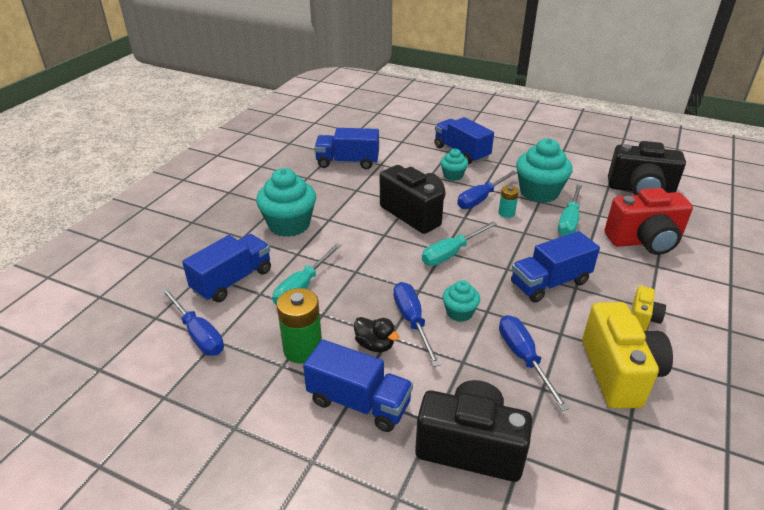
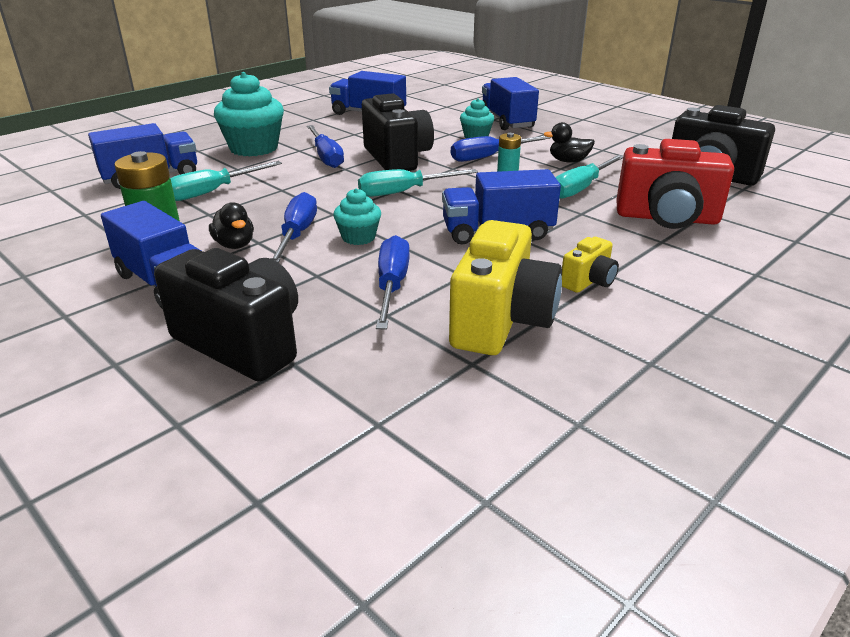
camera: 20 degrees right, 5 degrees down
blue screwdriver [161,288,224,356] -> blue screwdriver moved to [307,125,344,168]
turquoise cupcake [516,138,573,203] -> black duck [543,122,595,163]

